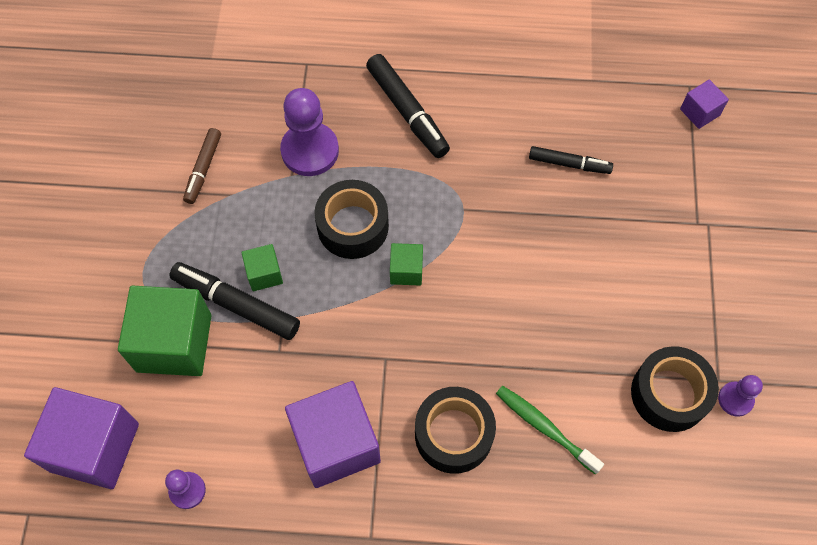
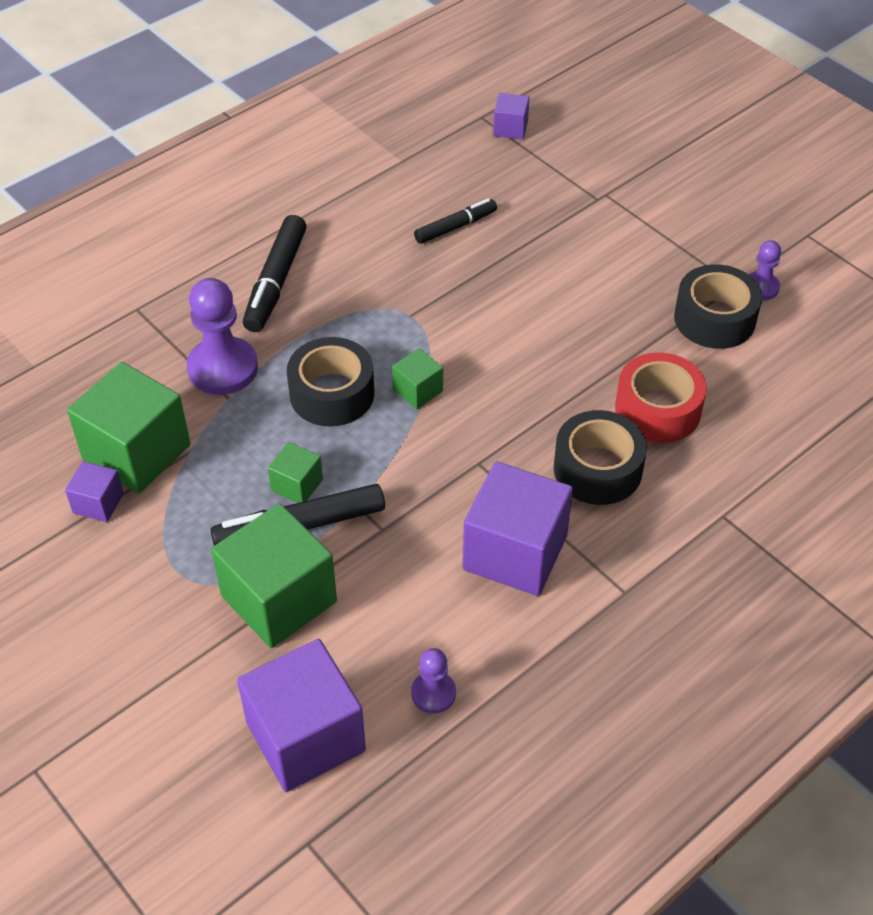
camera: 45 degrees left, 15 degrees down
brown marker [183,128,221,204] -> green cube [67,362,190,493]
black marker [366,54,450,158] -> black marker turned 90 degrees clockwise [243,215,307,332]
green toothbrush [496,386,604,475] -> red tape [615,352,707,443]
none -> purple cube [65,461,124,522]

